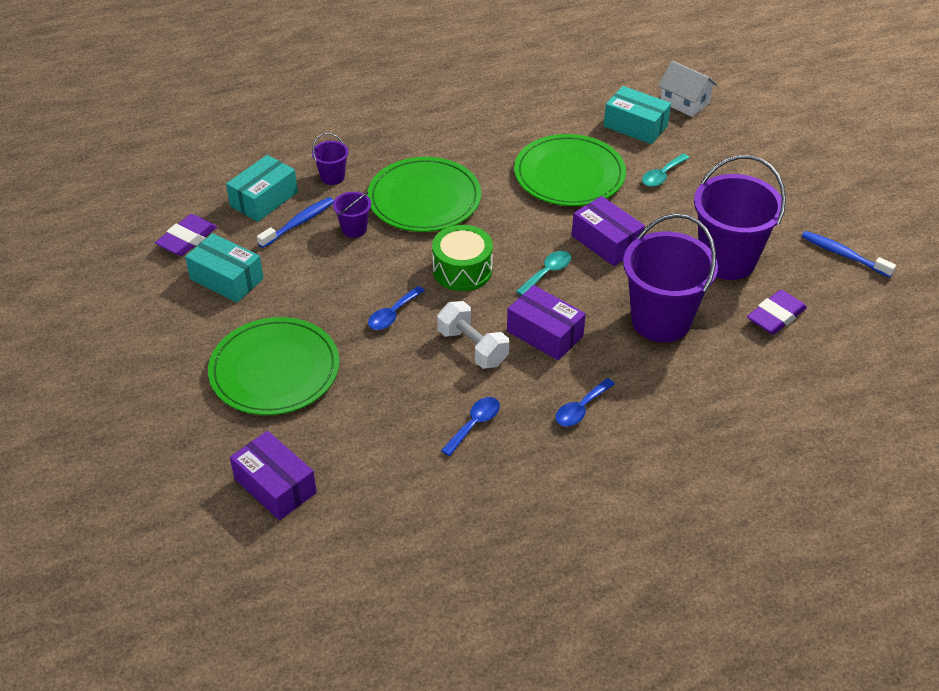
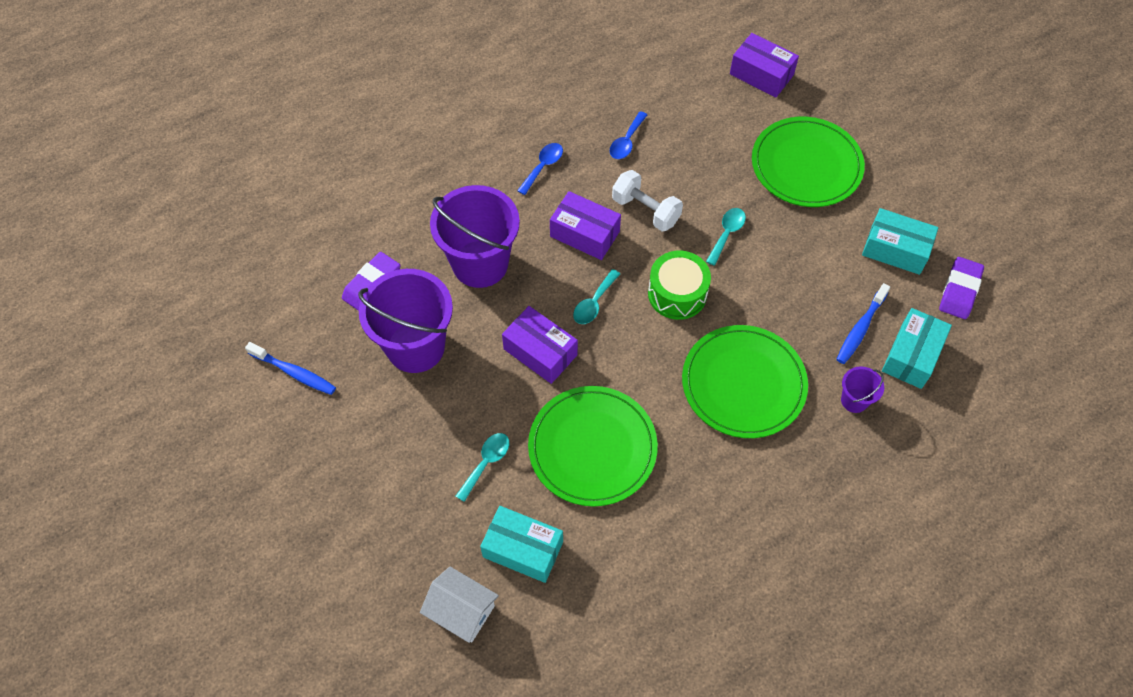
camera: 170 degrees right, 15 degrees up
purple bucket [333,192,371,238] -> none
blue spoon [368,286,425,330] -> turquoise spoon [706,208,746,266]

